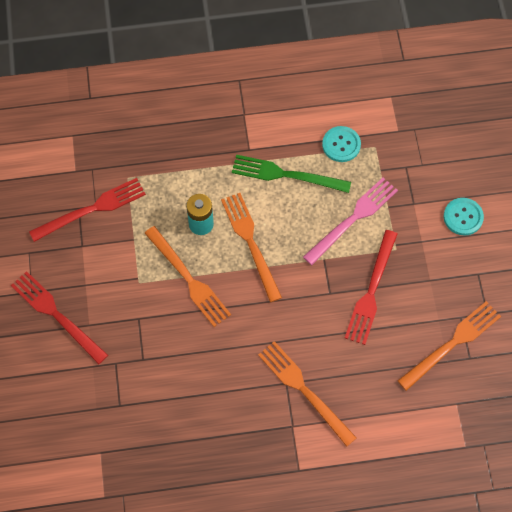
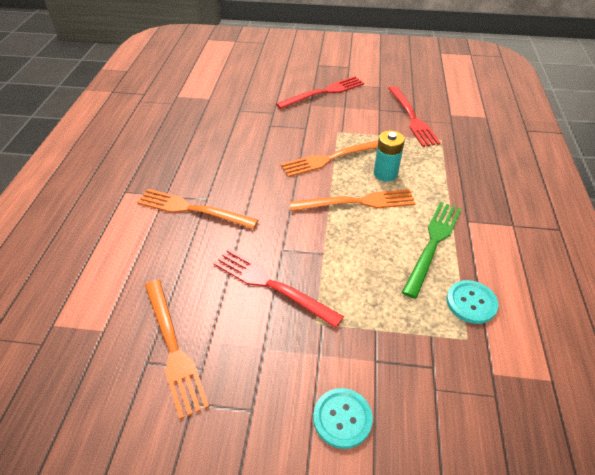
camera: 105 degrees right, 20 degrees down
orange fork [258,341,357,447] -> orange fork turned 135 degrees counterclockwise [137,189,258,229]
pink fork [303,178,398,265] -> none

